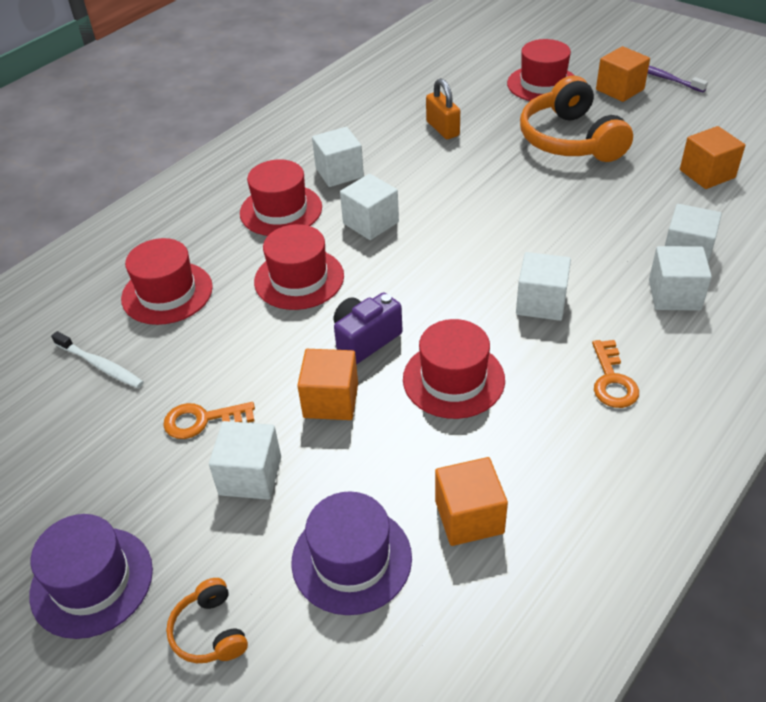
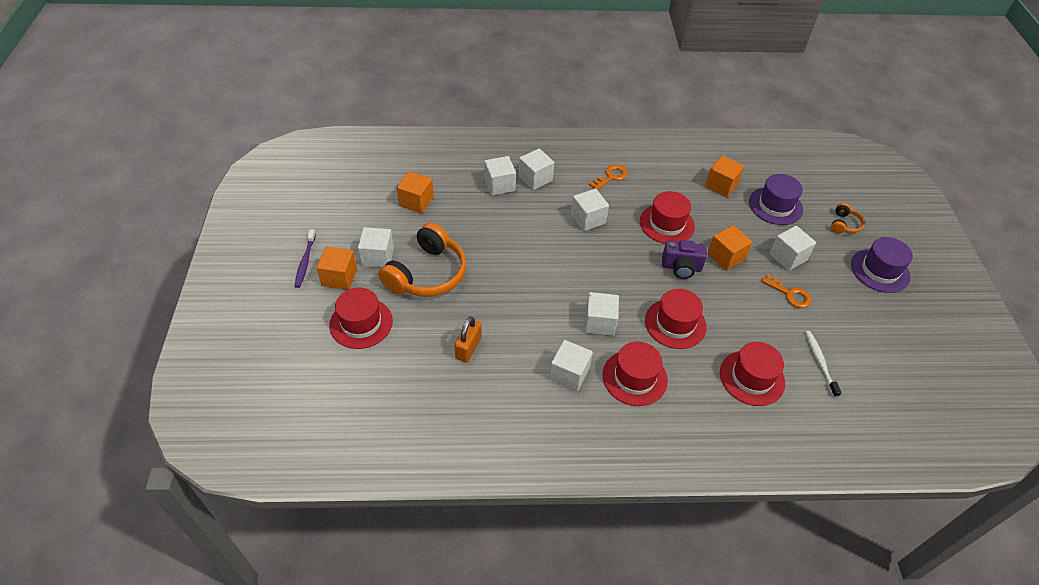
camera: 135 degrees left, 5 degrees up
none -> white cube [358,227,394,268]

